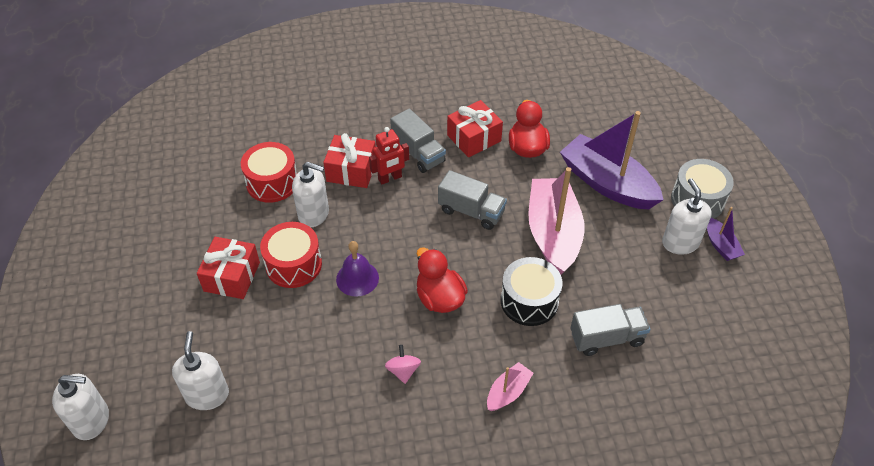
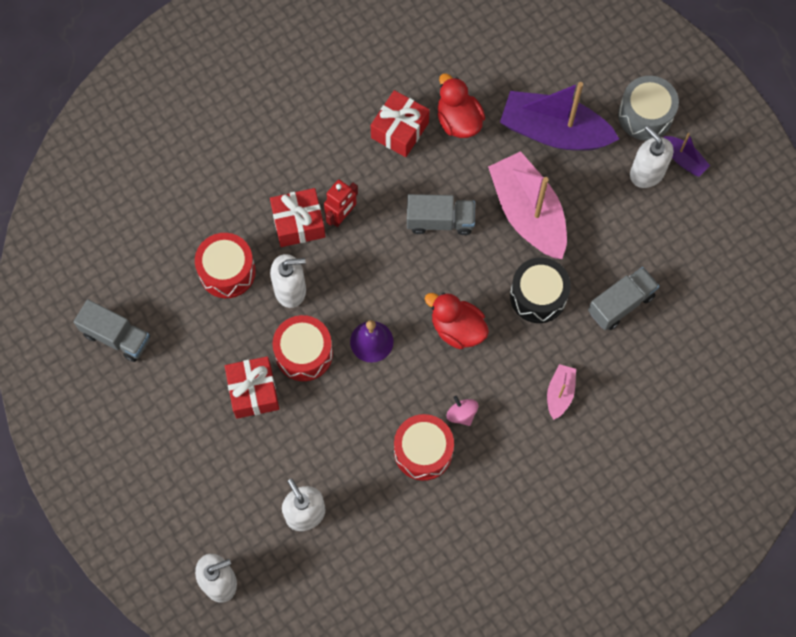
camera: 25 degrees left, 20 degrees up
grey truck [390,109,446,173] -> grey truck moved to [74,299,150,362]
none -> red drum [394,414,454,481]

